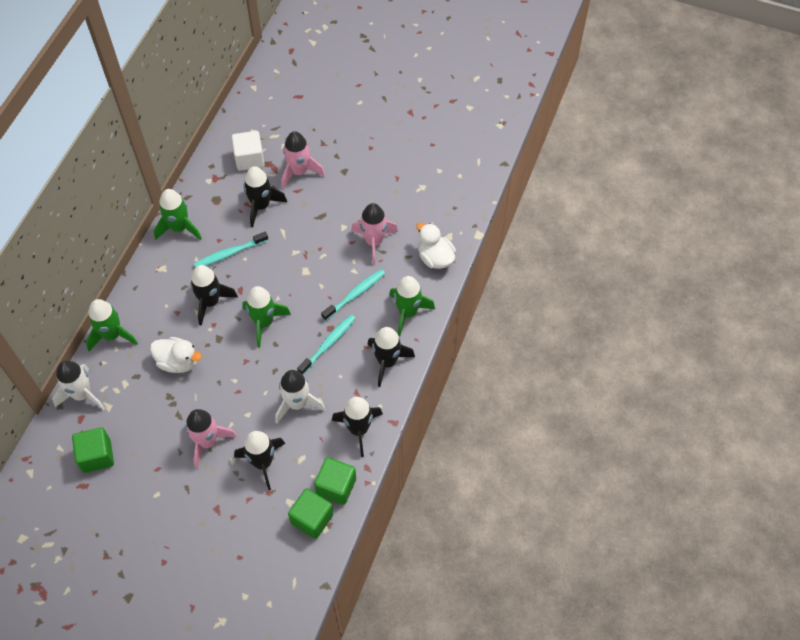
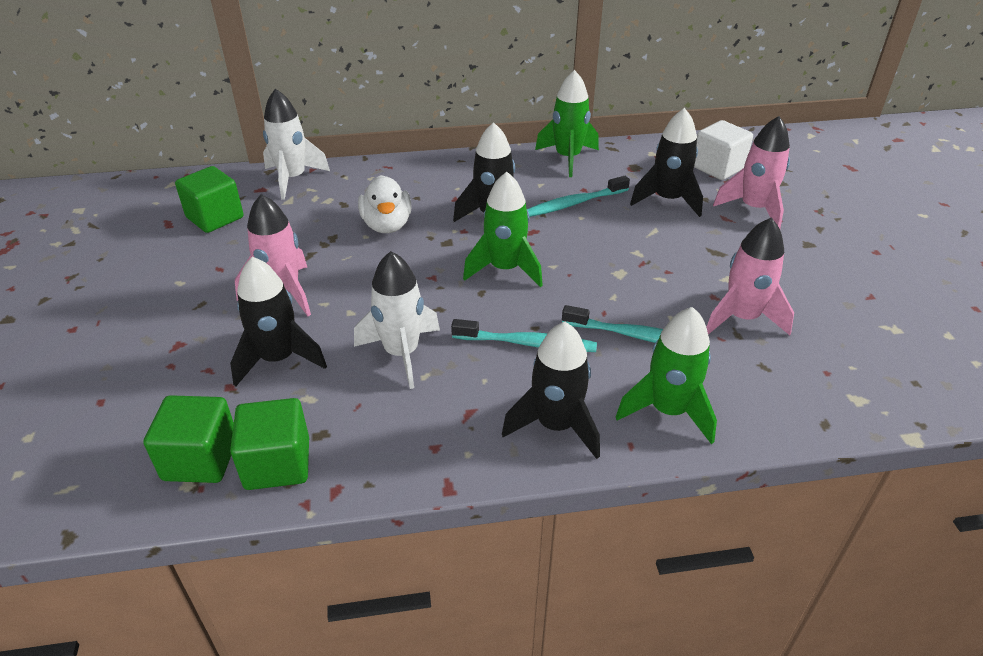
camera: 60 degrees right, 20 degrees down
green rocket [86,299,138,351] -> none
turquoise toothbrush [194,232,268,268] -> turquoise toothbrush turned 60 degrees counterclockwise [527,176,630,217]
black rocket [332,397,383,457] -> none
white duck [416,223,456,269] -> none

